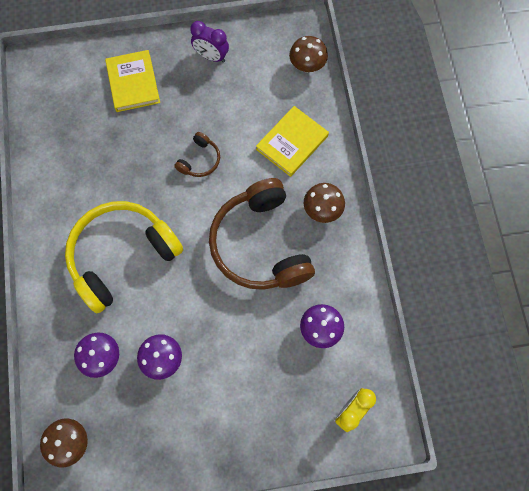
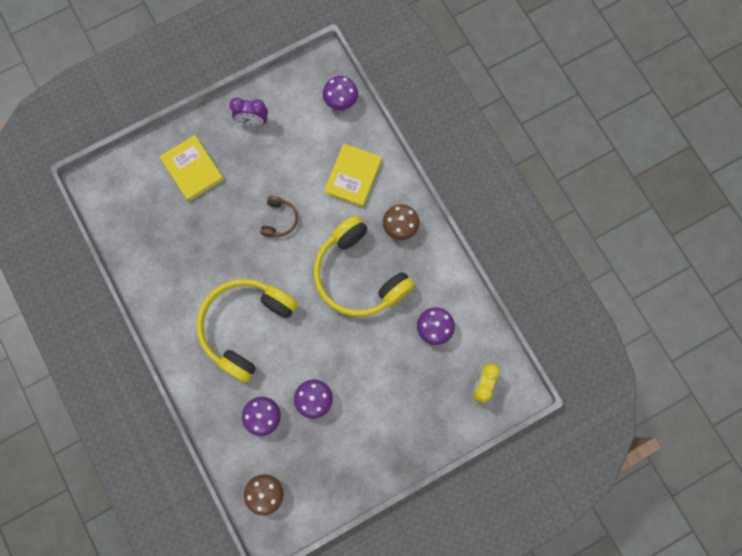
camera: 20 degrees left, 5 degrees up
brown headphones [209,178,315,290] -> yellow headphones [314,215,415,317]
brown mushroom [289,36,328,72] -> purple mushroom [323,76,358,110]

